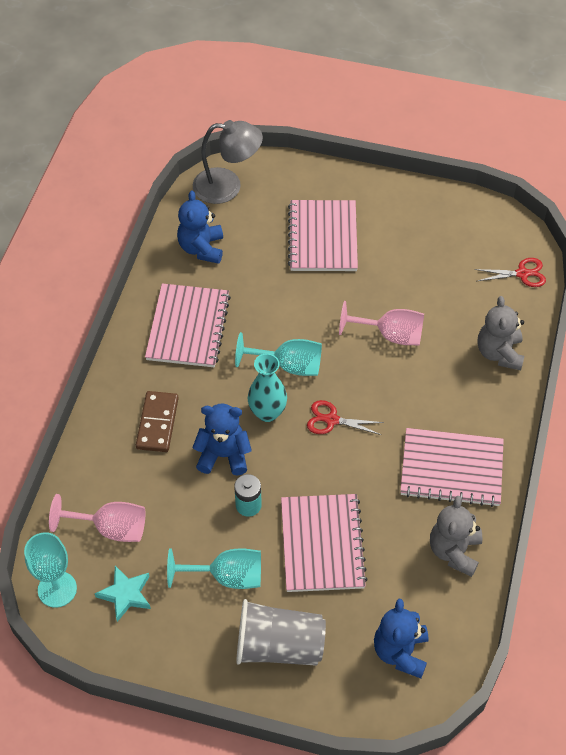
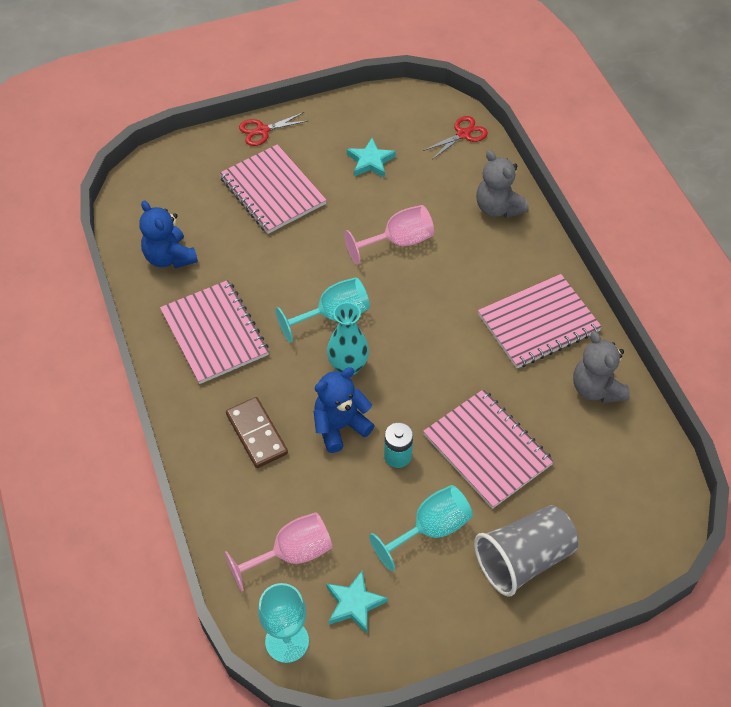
camera: 35 degrees left, 0 degrees up
grey lamp [193,120,263,204] -> none
red scissors [307,400,384,435] -> red scissors moved to [239,112,308,146]
blue teddy bear [374,599,428,678] -> none
none -> turquoise star [347,138,396,178]

